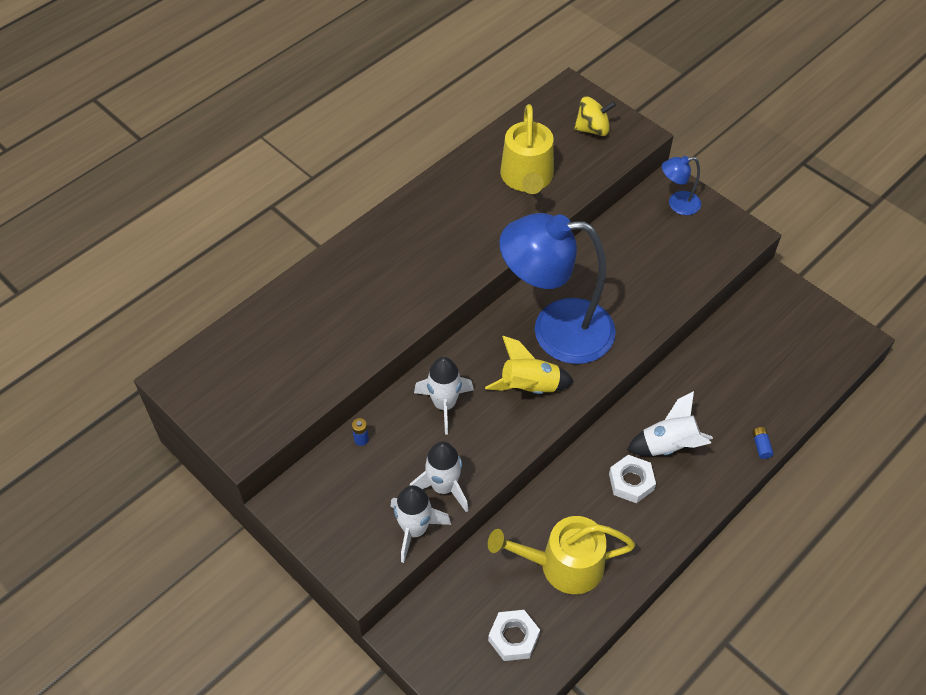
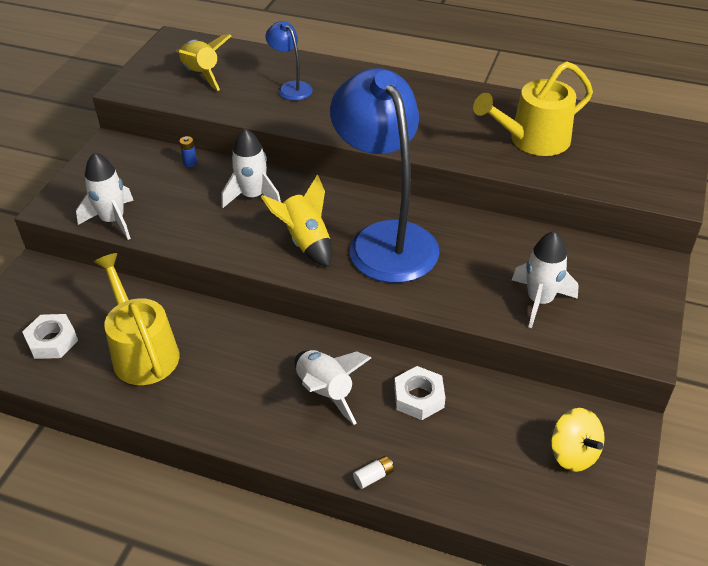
camera: 65 degrees right, 10 degrees down
white rocket [410,441,469,513] -> white rocket moved to [512,231,579,328]
yellow spinning top [574,96,616,136] -> yellow spinning top moved to [551,408,605,472]
white nut [609,455,656,503] -> white nut moved to [394,366,445,420]
blue lamp [662,156,701,215] -> blue lamp moved to [266,21,313,101]
blue battery [752,427,774,459] -> white battery [353,456,394,489]
none -> yellow rocket [176,34,231,91]

